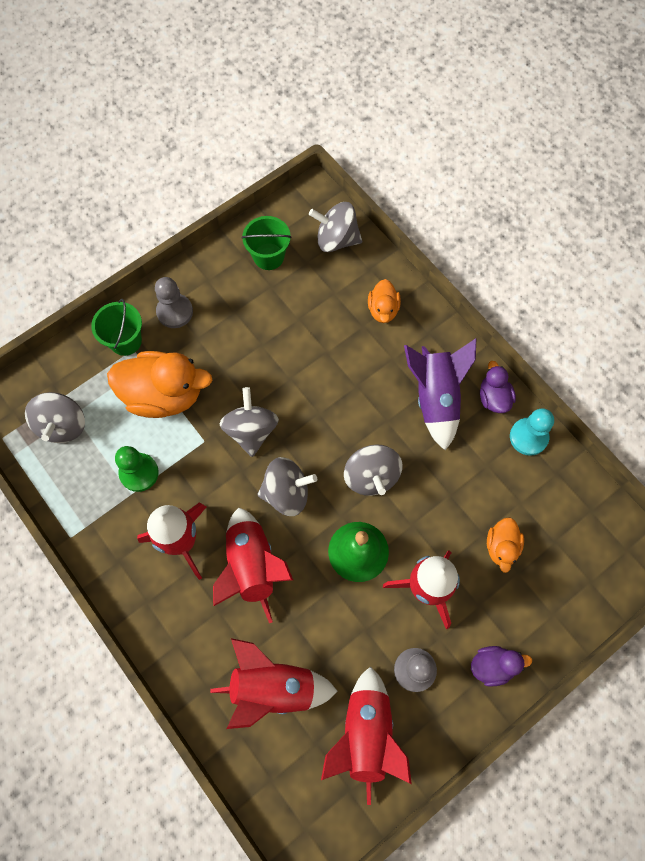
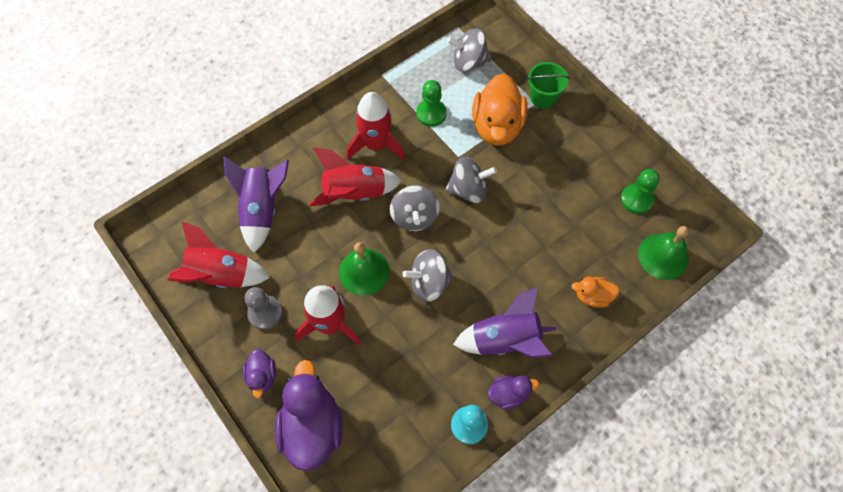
camera: 90 degrees right, 5 degrees down
grey pawn [155,277,193,328] -> none
red rocket [210,638,337,729] -> purple rocket [223,156,289,253]
green bucket [242,216,292,270] -> green pawn [621,169,660,214]
grey spinning top [309,202,362,252] -> green bell [638,226,689,280]
orange duck [487,517,524,573] -> none
none -> purple duck [275,360,343,471]

